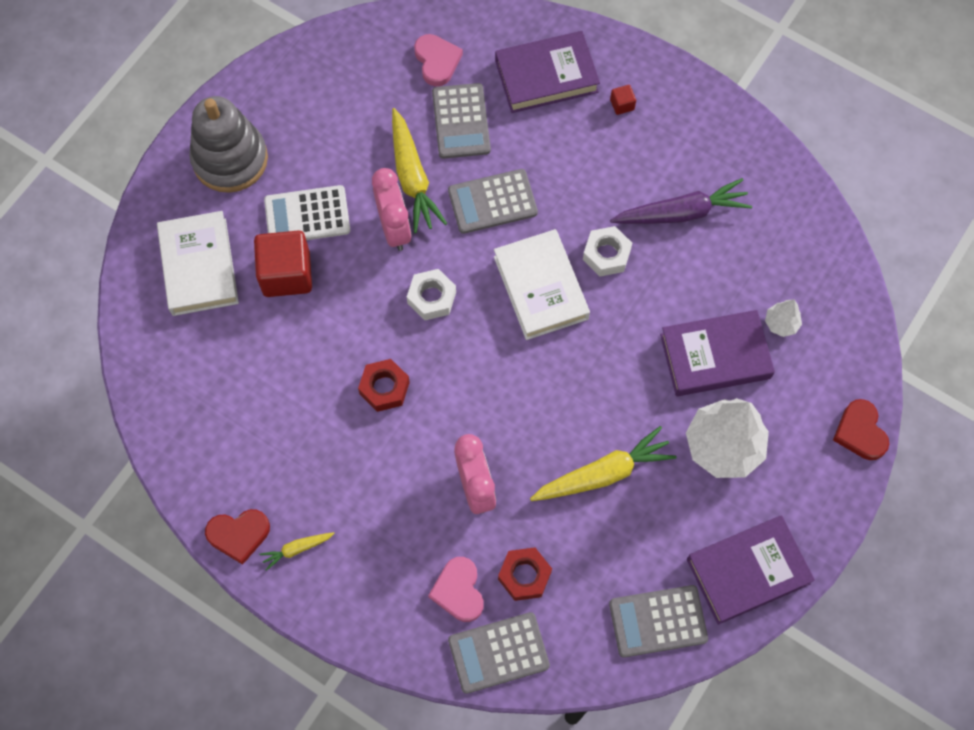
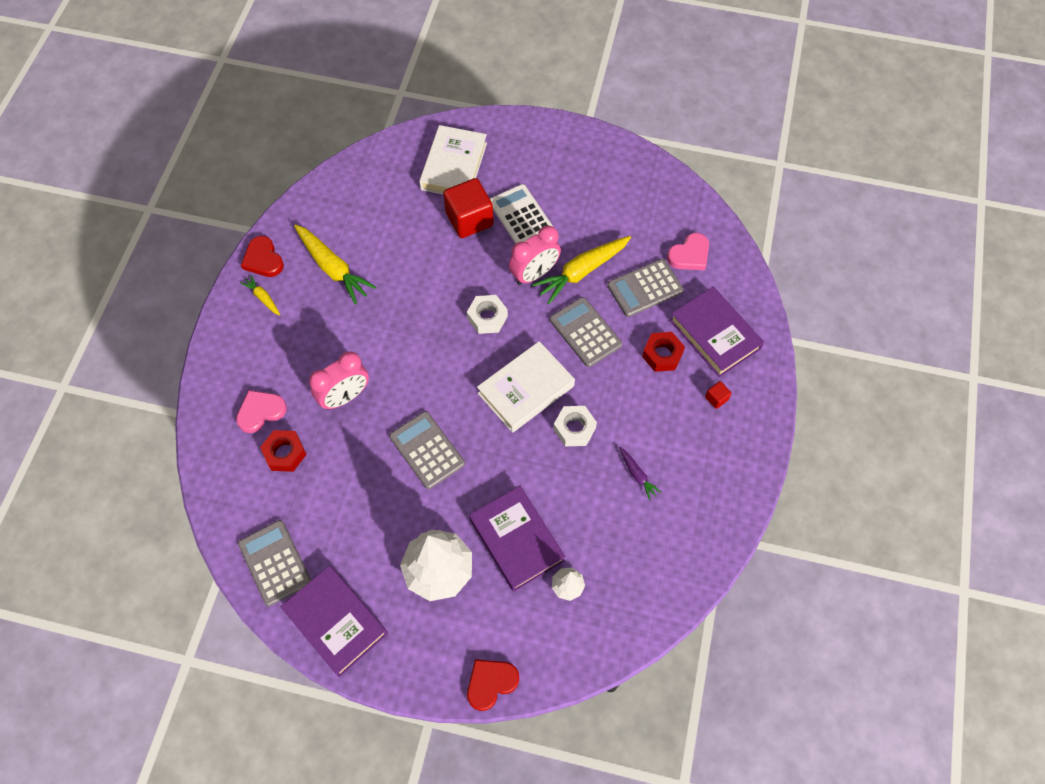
camera: 70 degrees right, 5 degrees down
white book [157,211,239,316] -> white book turned 45 degrees counterclockwise [419,125,487,194]
grey stacking toy [189,96,268,193] -> none
red nut [358,359,410,412] -> red nut moved to [642,332,685,372]
grey calculator [448,612,550,694] -> grey calculator moved to [389,411,465,489]
yellow carrot [530,426,677,501] -> yellow carrot moved to [294,225,377,304]
purple carrot [610,178,752,224] -> purple carrot [619,447,661,500], size x0.49

